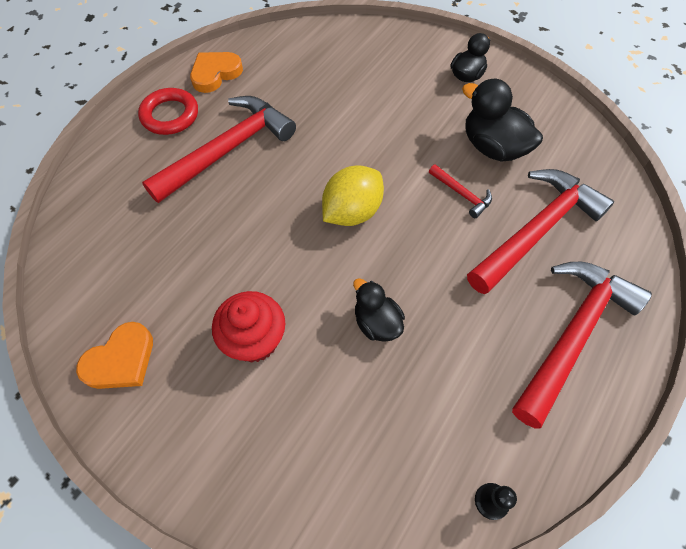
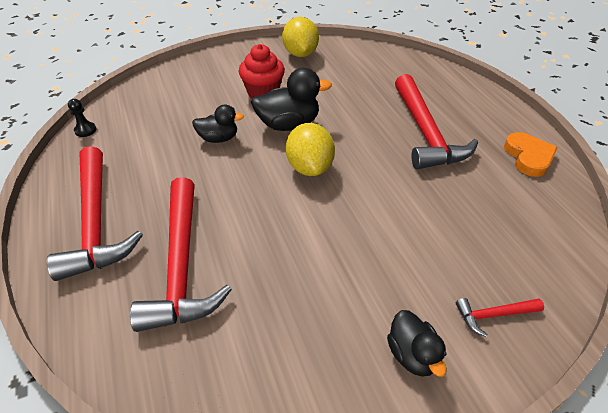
camera: 125 degrees right, 15 degrees down
orange heart [76,322,153,389] -> yellow lemon [282,17,319,57]
red ring [138,88,198,135] -> none
red hammer [429,164,492,218] -> red hammer moved to [456,298,544,337]
black duck [462,79,543,161] -> black duck moved to [251,68,332,131]

